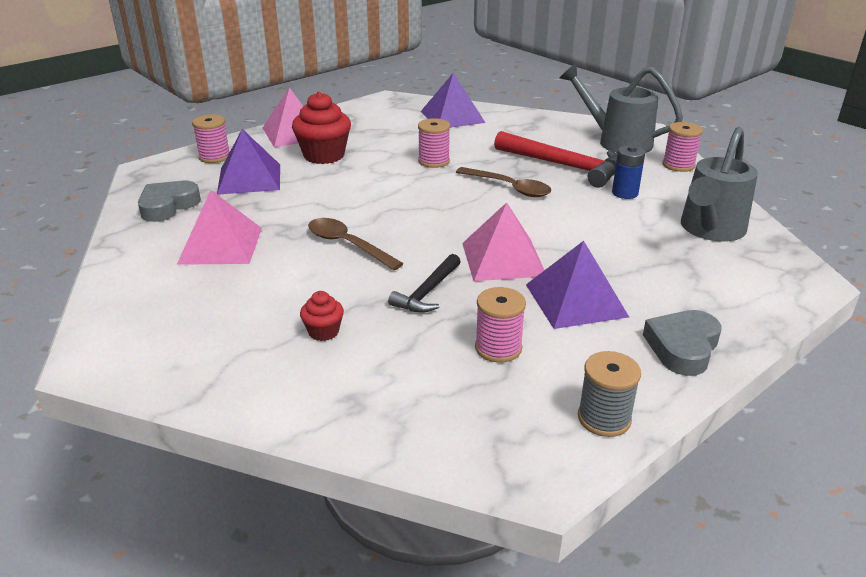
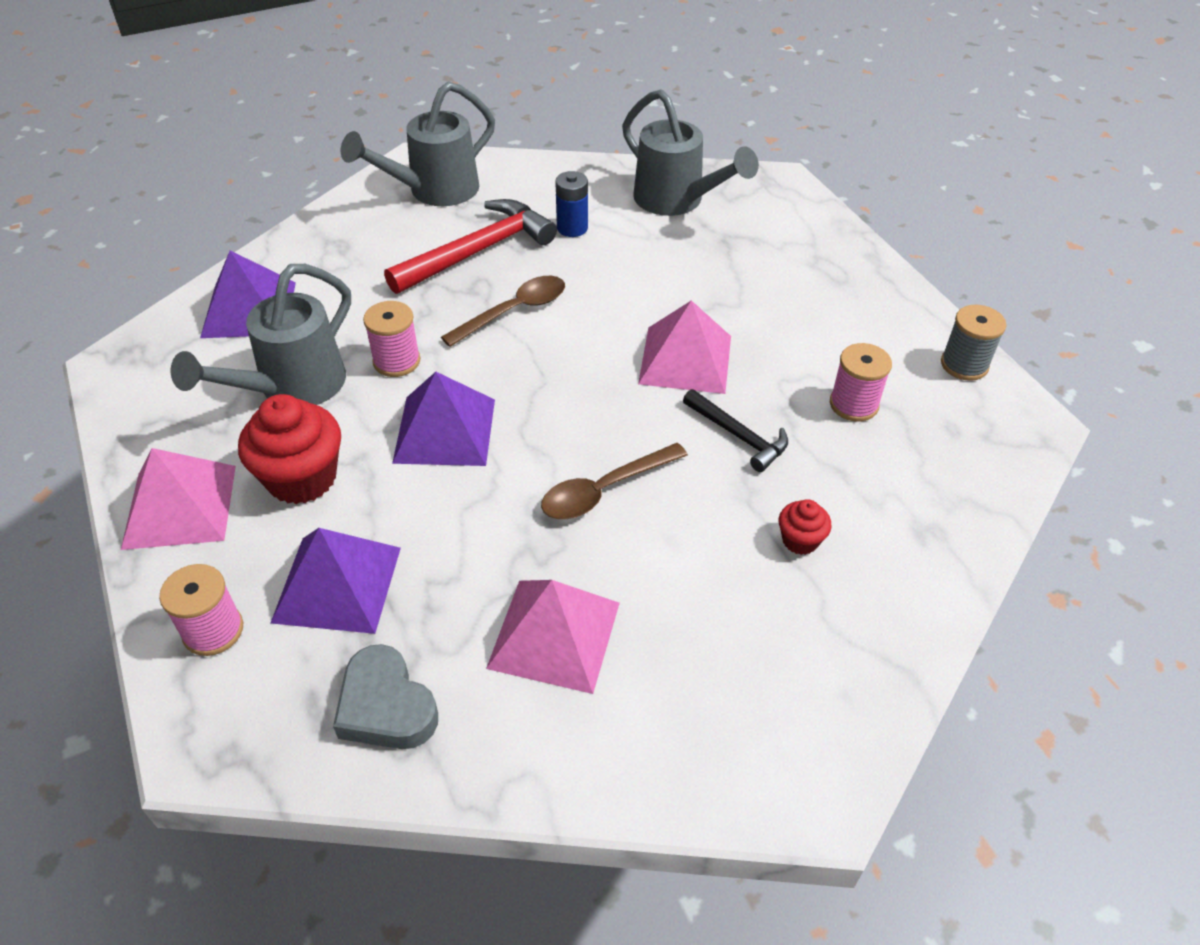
camera: 75 degrees left, 15 degrees up
purple pyramid [526,241,629,329] -> purple pyramid moved to [392,372,495,466]
grey heart [643,310,721,376] -> none
pink spool [662,122,703,172] -> none
none -> grey watering can [171,264,351,405]

